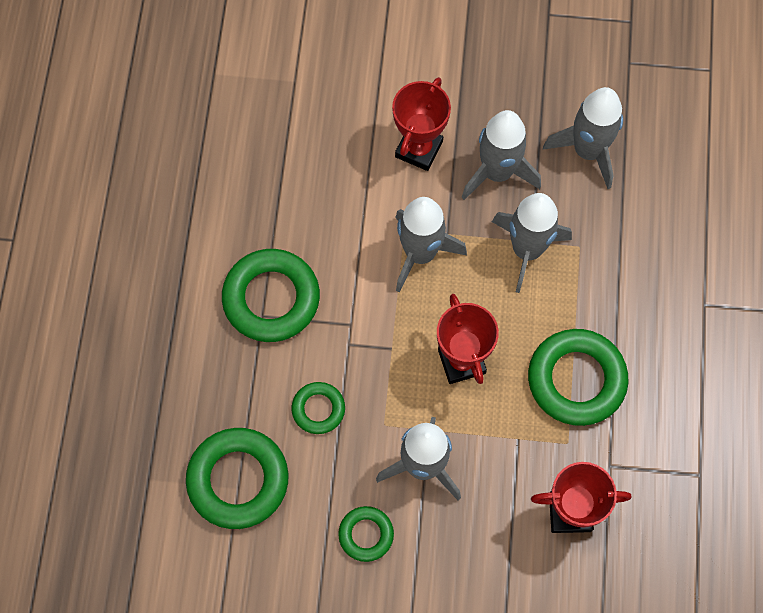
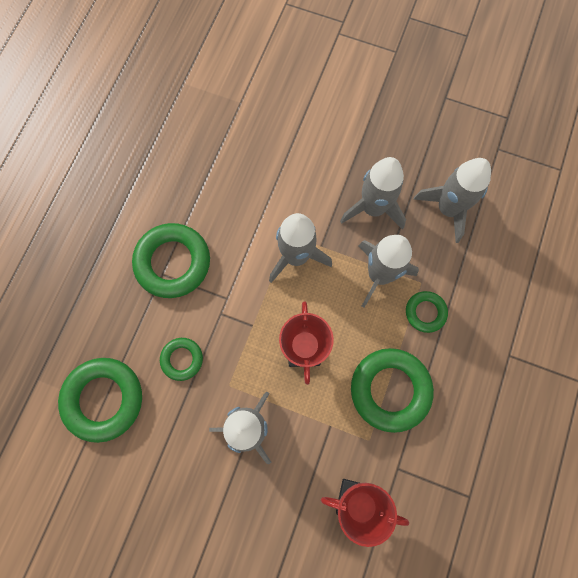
camera: 15 degrees right, 5 degrees up
green ring [338,506,394,562] -> green ring moved to [406,291,448,333]
red trophy [392,77,451,171] -> none

